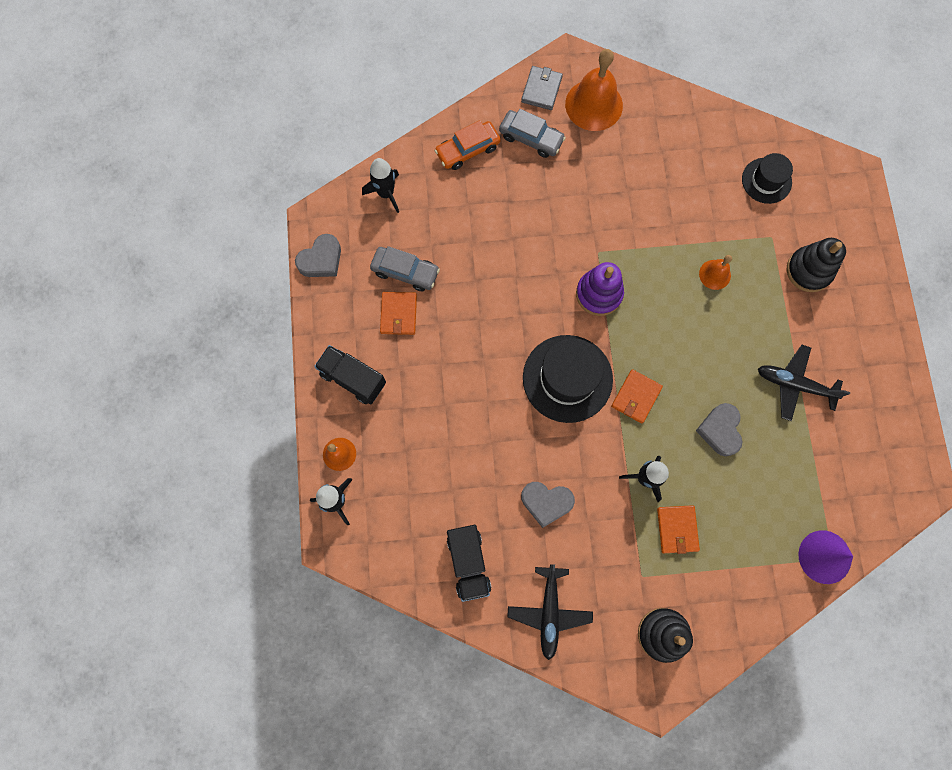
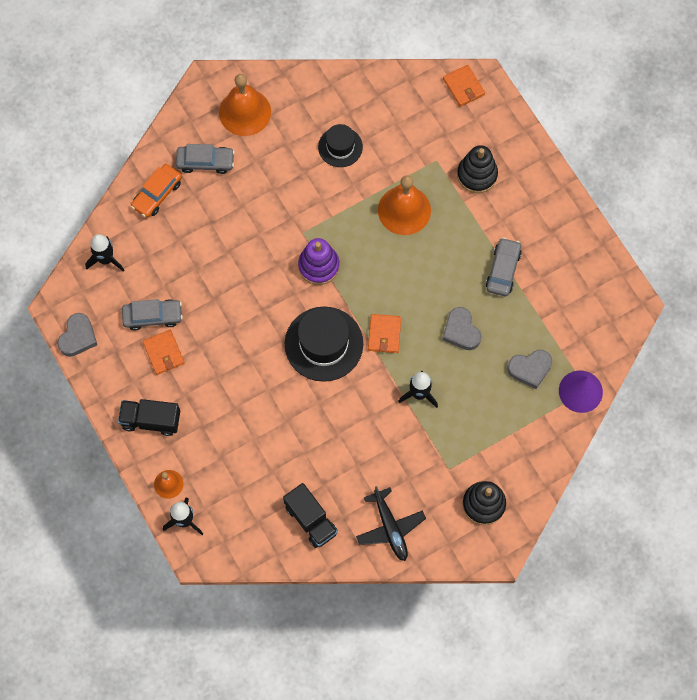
camera: 25 degrees left, 5 degrees down
grey wallet [521,66,563,110] -> none
grey heart [521,482,575,528] -> grey heart moved to [507,350,552,389]
orange wallet [657,505,700,554] -> orange wallet moved to [443,65,485,107]
orange bell [699,255,732,290] -> orange bell [378,175,431,235], size x1.91
black hat [742,153,793,204] -> black hat moved to [318,124,363,167]
black plane [758,345,850,421] -> grey car [486,237,522,296]

